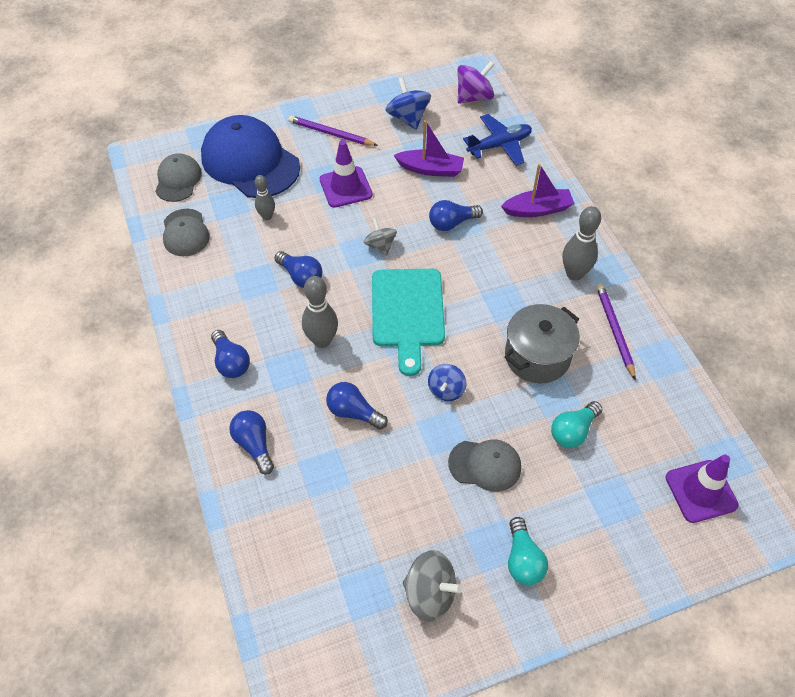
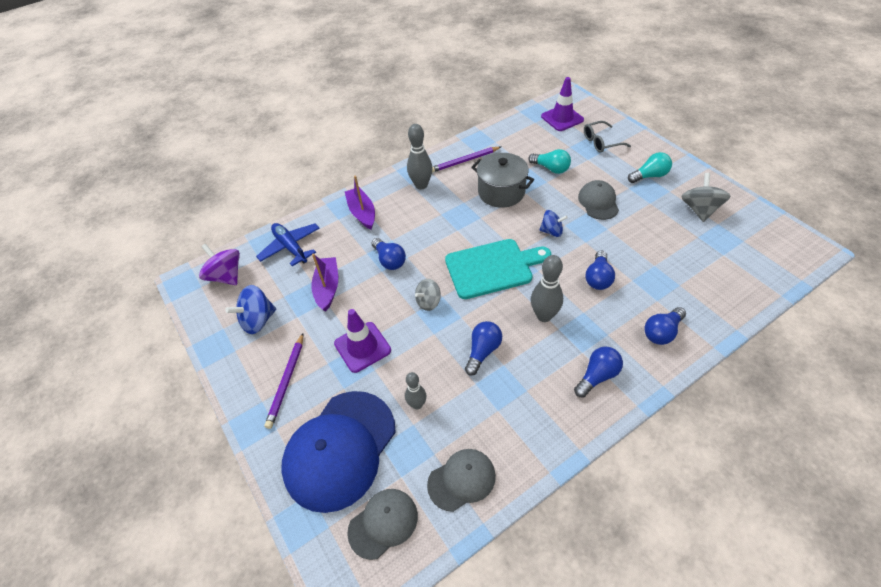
camera: 100 degrees left, 5 degrees down
grey cap [155,153,202,202] -> grey cap turned 150 degrees clockwise [347,489,418,560]
none -> grey glasses [584,121,631,153]

